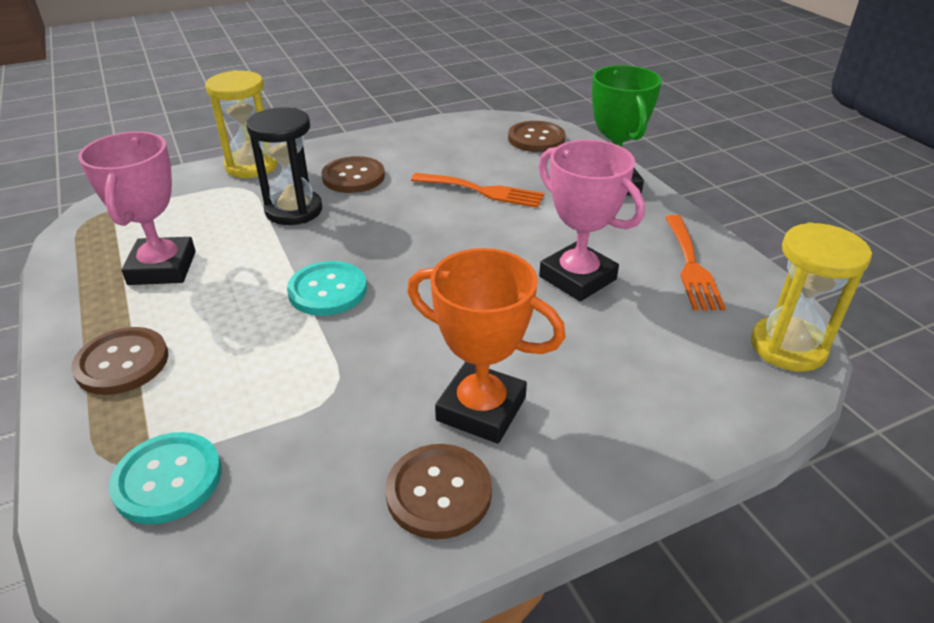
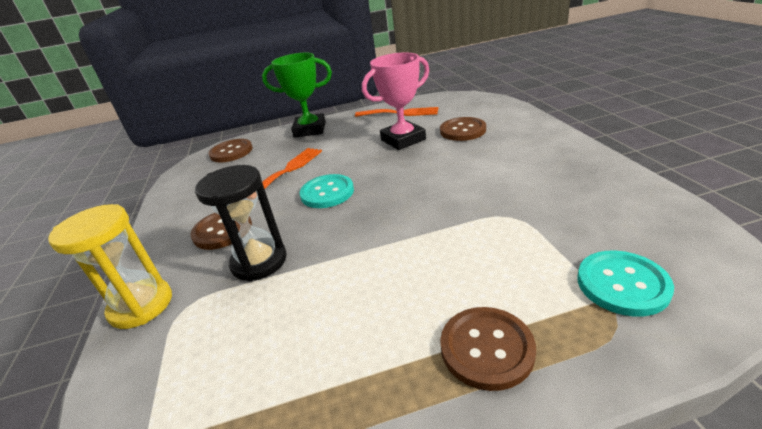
camera: 75 degrees left, 5 degrees down
pink trophy [78,131,196,285] -> none
turquoise button [287,261,367,316] -> turquoise button moved to [300,174,354,208]
brown button [385,444,492,539] -> brown button moved to [440,117,486,141]
orange trophy [407,248,565,444] -> none
yellow hourglass [751,222,872,372] -> none

